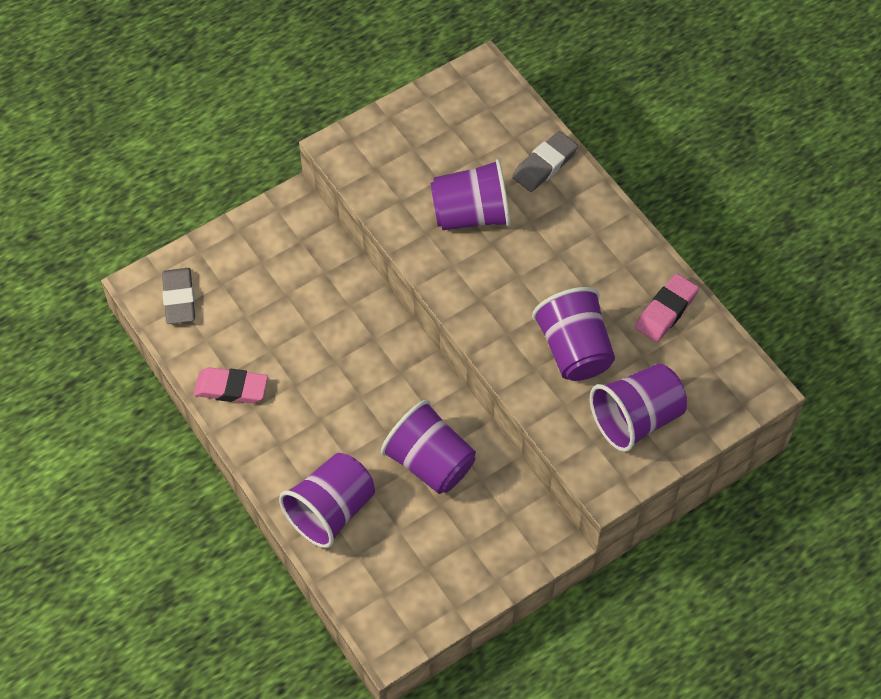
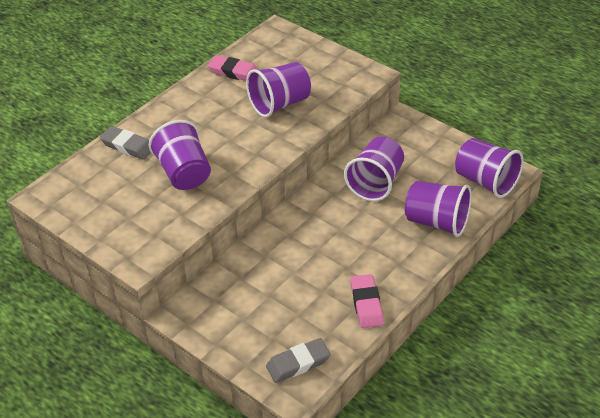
camera: 105 degrees left, 15 degrees down
purple cup [590,363,687,452] -> purple cup moved to [455,138,524,198]

